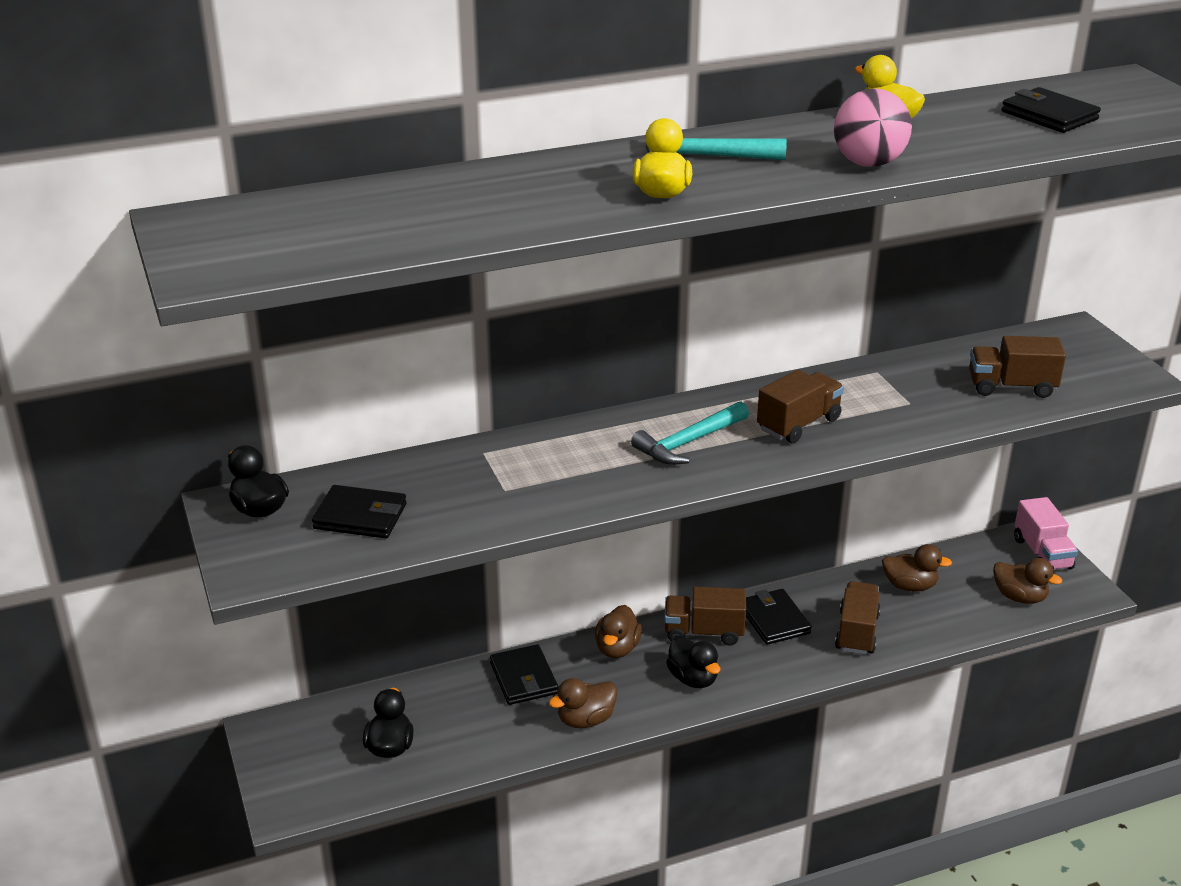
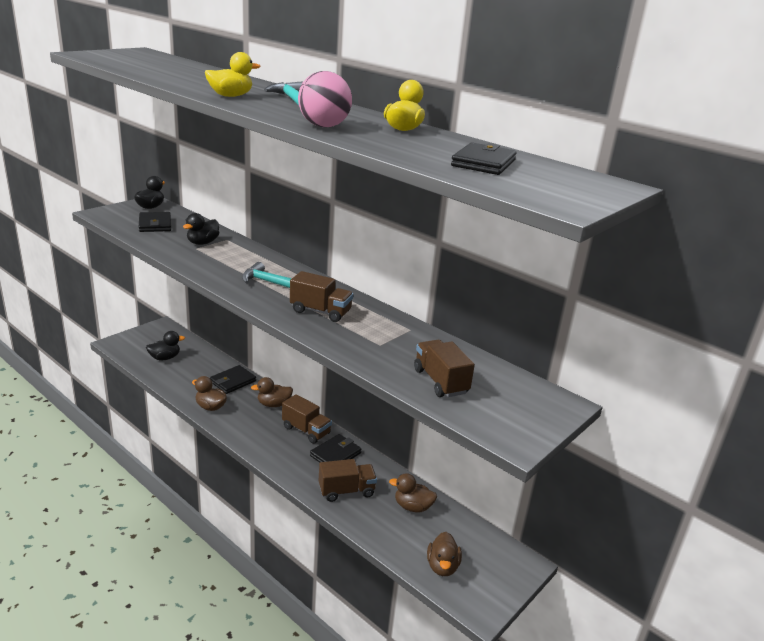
camera: 60 degrees right, 5 degrees down
brown truck [664,587,746,646] -> brown truck turned 150 degrees clockwise [282,394,332,444]
black duck [666,636,720,688] -> black duck moved to [183,213,219,245]
brown duck [882,544,952,592] -> brown duck turned 120 degrees clockwise [389,473,437,512]
pink truck [1014,497,1078,570] -> none

